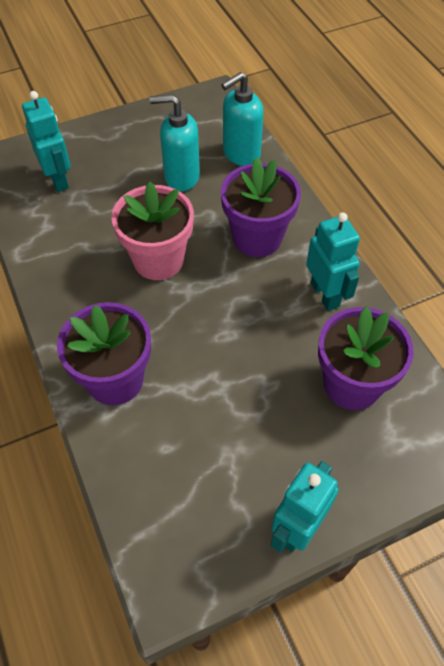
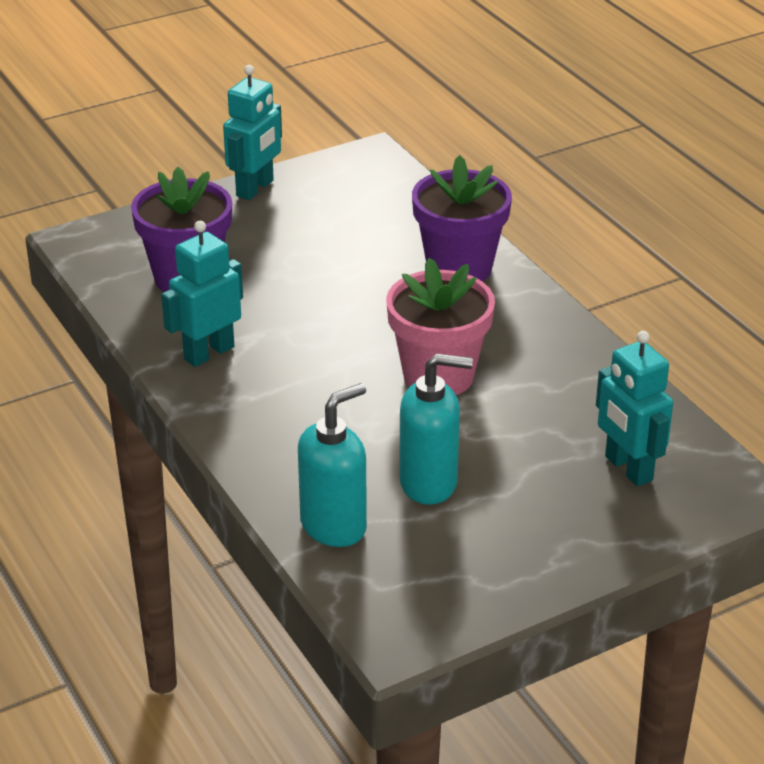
camera: 175 degrees right, 20 degrees down
purple flower pot [221,157,301,257] -> none
turquoise robot [306,212,360,311] -> turquoise robot turned 75 degrees clockwise [161,221,243,367]

